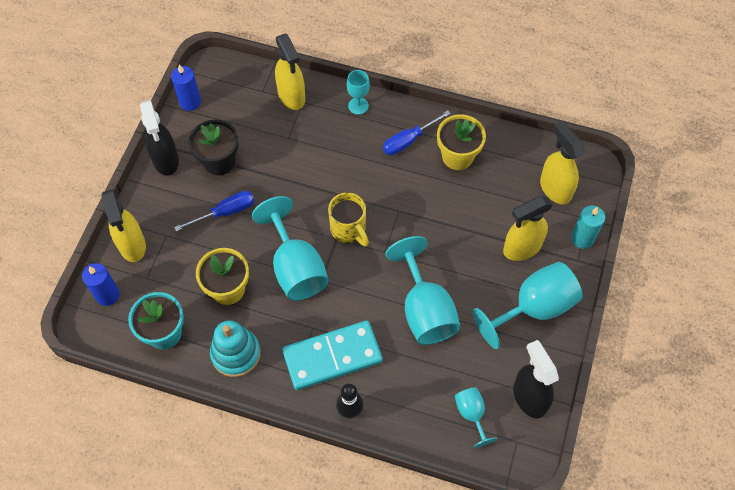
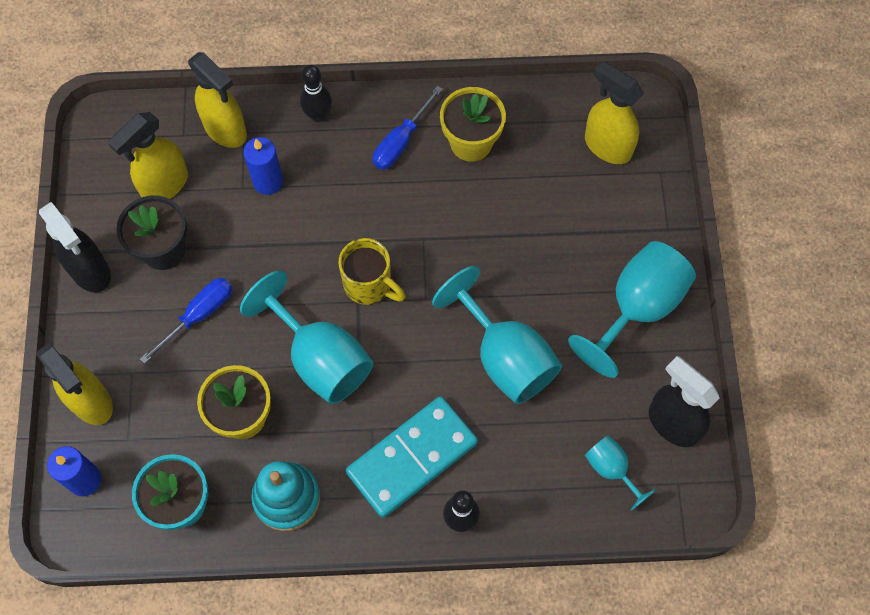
camera: 20 degrees left, 5 degrees up
blue candle [171,64,201,111] -> blue candle moved to [243,137,283,195]
turquoise goblet [347,70,370,115] -> black bowling pin [300,65,332,122]
yellow spray bottle [503,196,553,261] -> yellow spray bottle moved to [108,112,188,199]
turquoise candle [571,205,605,249] -> none

